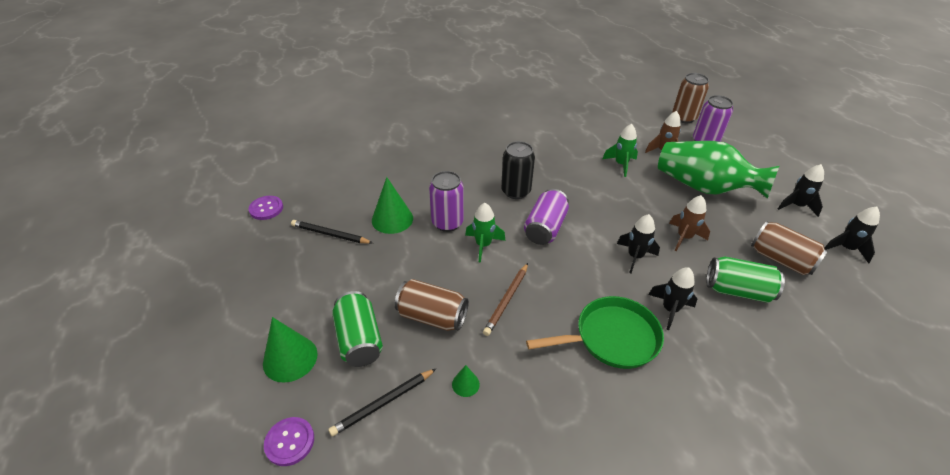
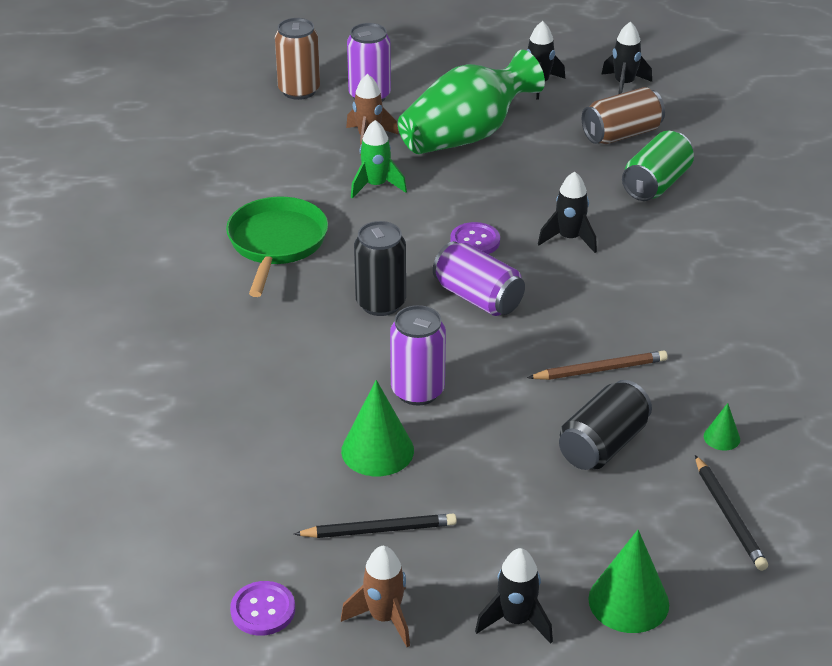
camera: 70 degrees left, 5 degrees down
purple button [264,417,314,466] -> purple button moved to [450,222,500,254]
black pencil [291,220,373,244] -> black pencil turned 135 degrees counterclockwise [294,514,457,538]
green can [332,291,383,367] -> none
brown can [395,279,469,331] -> black can [559,380,652,470]
green rocket [465,203,505,263] -> none
brown pencil [483,263,528,336] -> brown pencil turned 60 degrees counterclockwise [527,351,668,380]
green pan [526,296,664,369] -> green pan moved to [226,197,328,297]
black rocket [648,267,697,330] -> black rocket moved to [475,548,553,644]
brown rocket [669,195,710,251] -> brown rocket moved to [341,546,410,647]

